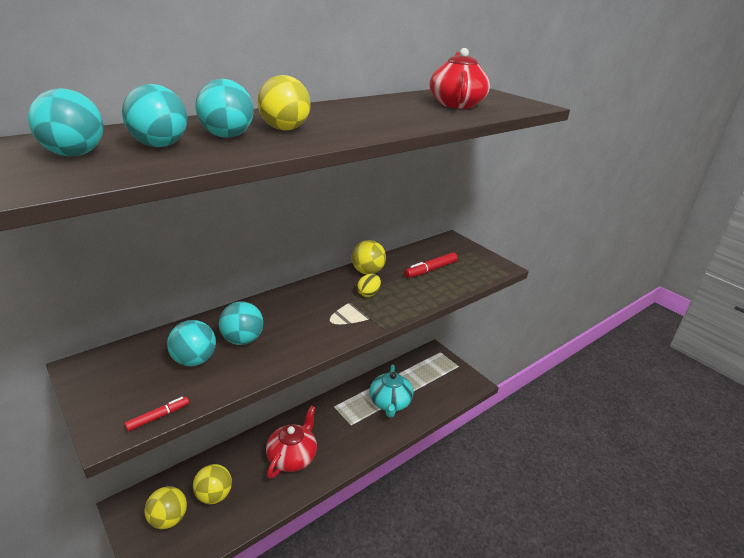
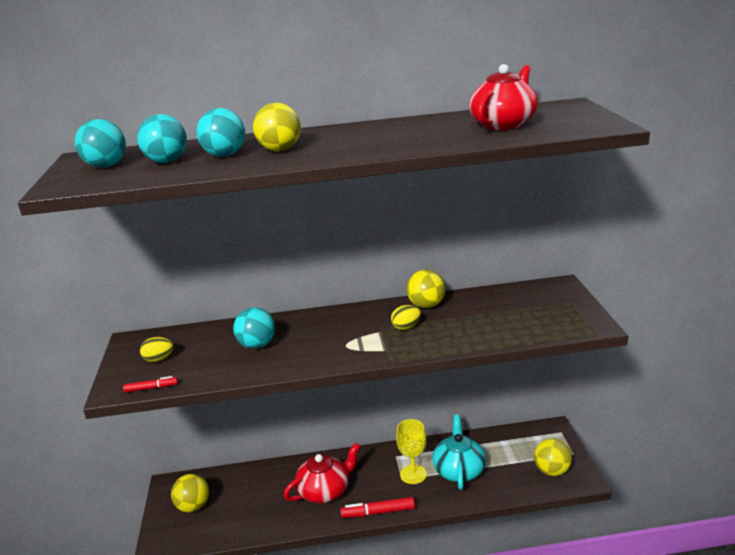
camera: 35 degrees right, 5 degrees down
turquoise ball [167,320,216,366] -> none
yellow ball [193,464,232,504] -> yellow ball moved to [534,438,572,476]
turquoise teapot [369,364,413,417] -> turquoise teapot turned 150 degrees clockwise [432,414,486,490]
red marker [404,252,458,278] -> red marker moved to [340,497,415,518]
none -> yellow egg [140,337,173,362]
none -> yellow goblet [396,419,427,484]

